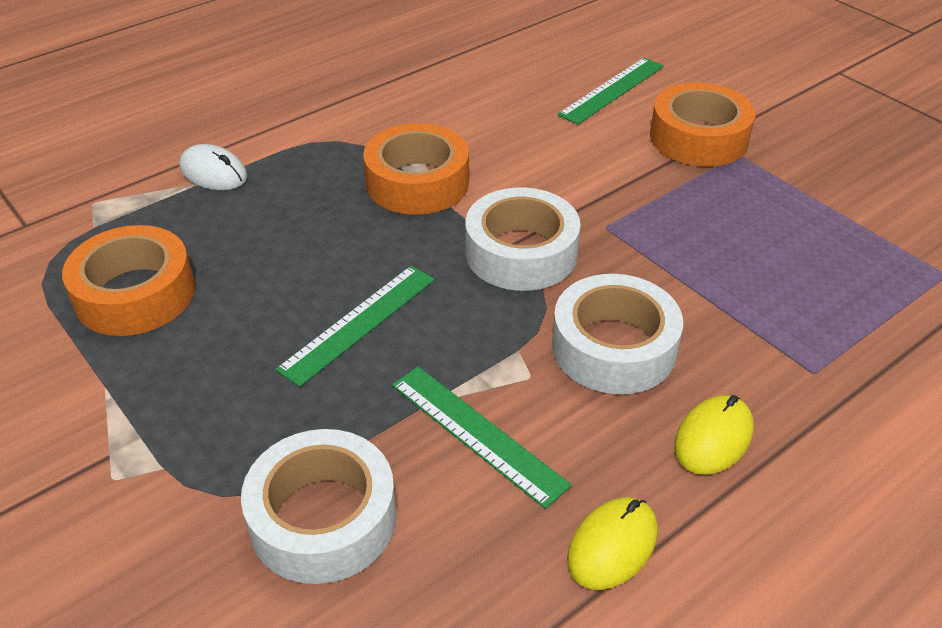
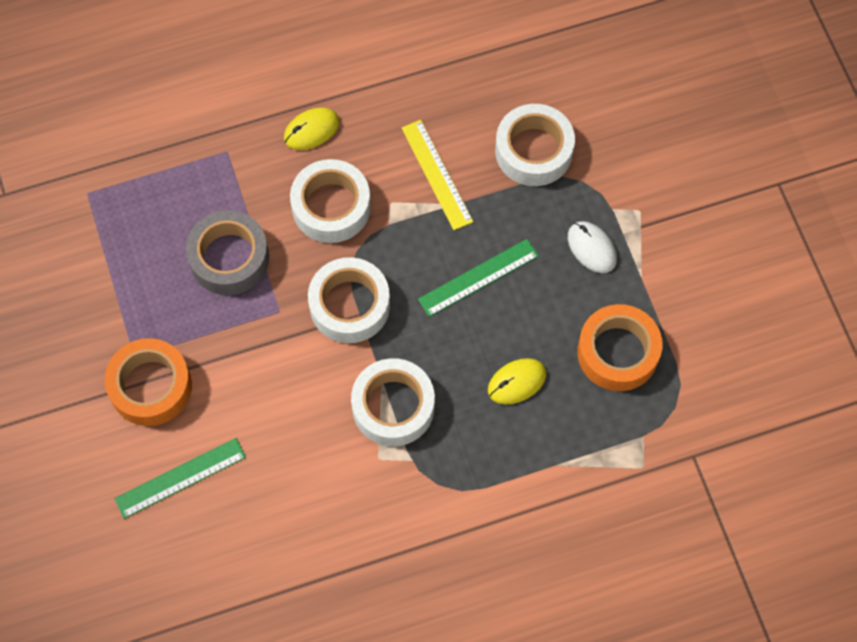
camera: 160 degrees left, 25 degrees up
white mouse [179,144,247,190] -> white mouse moved to [568,221,617,273]
orange tape [363,123,469,215] -> white tape [351,358,435,446]
green ruler [392,366,572,509] -> yellow ruler [402,120,473,230]
yellow mouse [567,497,658,590] -> yellow mouse moved to [488,358,546,405]
none -> grey tape [186,210,269,295]

